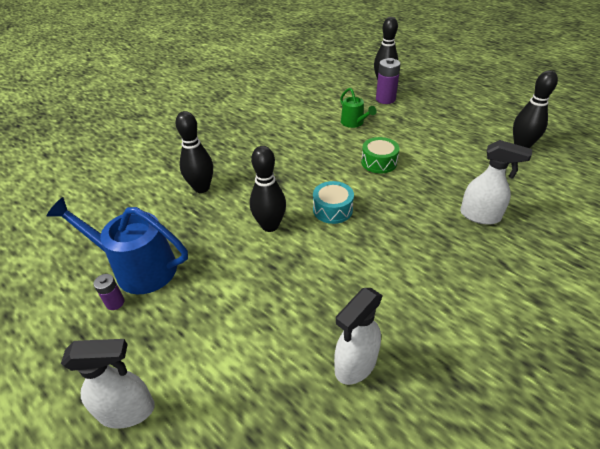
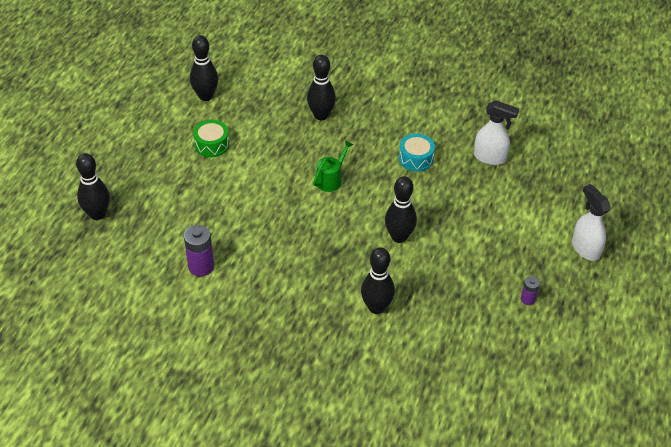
camera: 115 degrees left, 5 degrees up
blue watering can [47,197,188,294] -> none
turquoise drum [313,181,354,224] -> turquoise drum moved to [399,134,435,172]
green watering can [340,88,377,128] -> green watering can moved to [313,140,353,192]
green drum [361,137,399,173] -> green drum moved to [193,120,229,157]
purple battery [376,58,401,104] -> purple battery moved to [184,225,214,276]
white spray bottle [460,140,532,225] -> black bowling pin [307,55,336,120]

